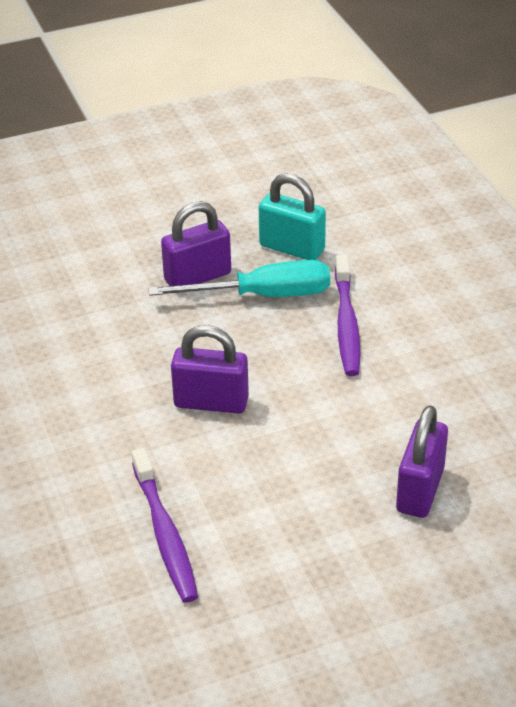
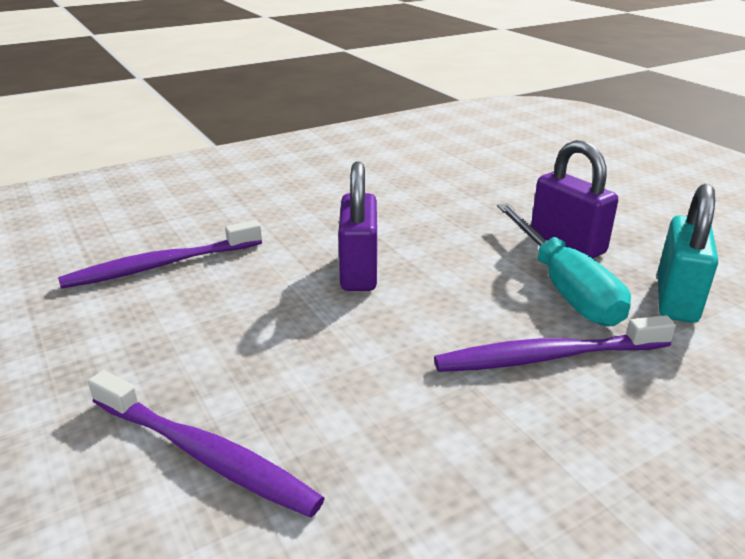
camera: 80 degrees right, 10 degrees down
purple padlock [396,405,448,518] -> purple toothbrush [88,371,325,518]

